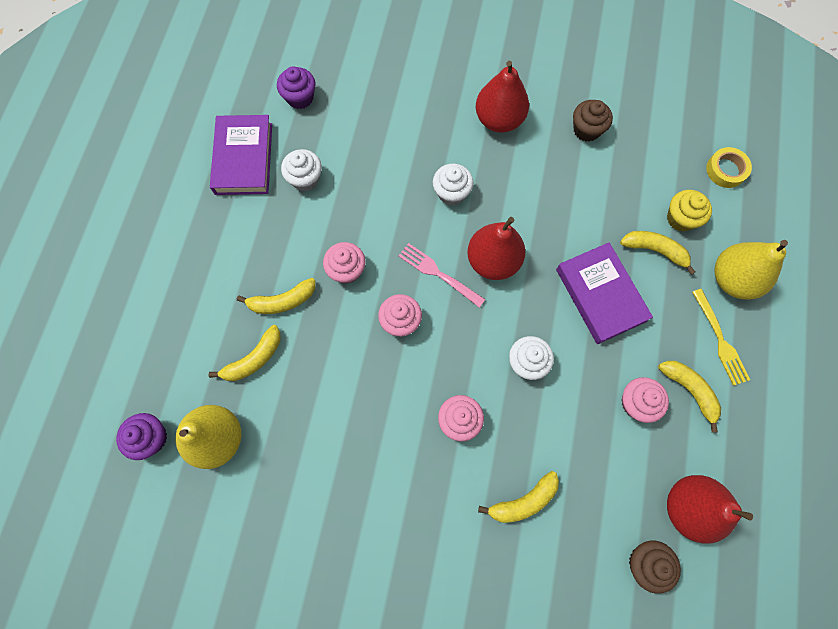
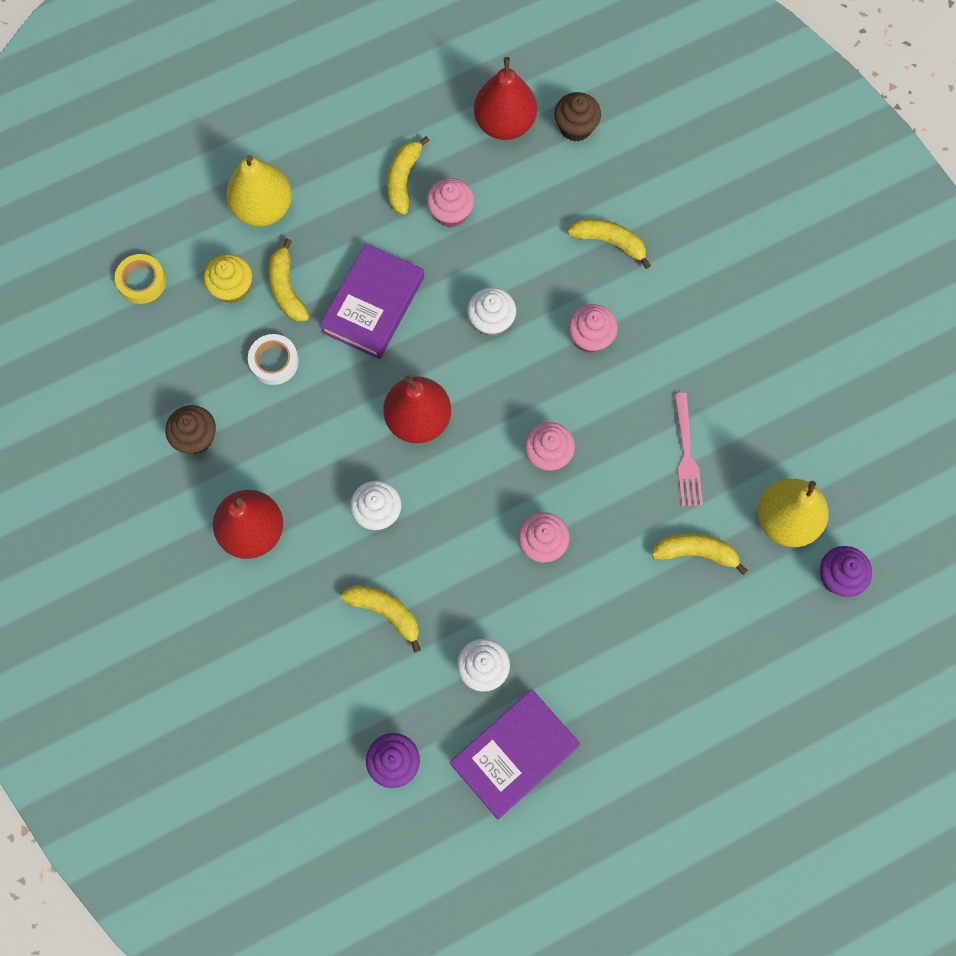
camera: 130 degrees left, 0 degrees up
yellow banana [237,278,315,314] -> yellow banana moved to [340,585,421,652]
pink fork [398,243,485,308] -> pink fork moved to [674,393,703,506]
yellow fork [692,289,750,386] -> none
none -> white tape [248,334,299,385]

